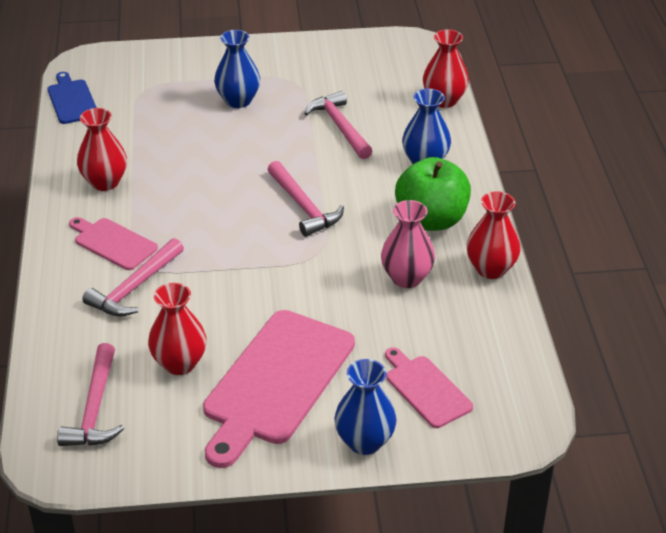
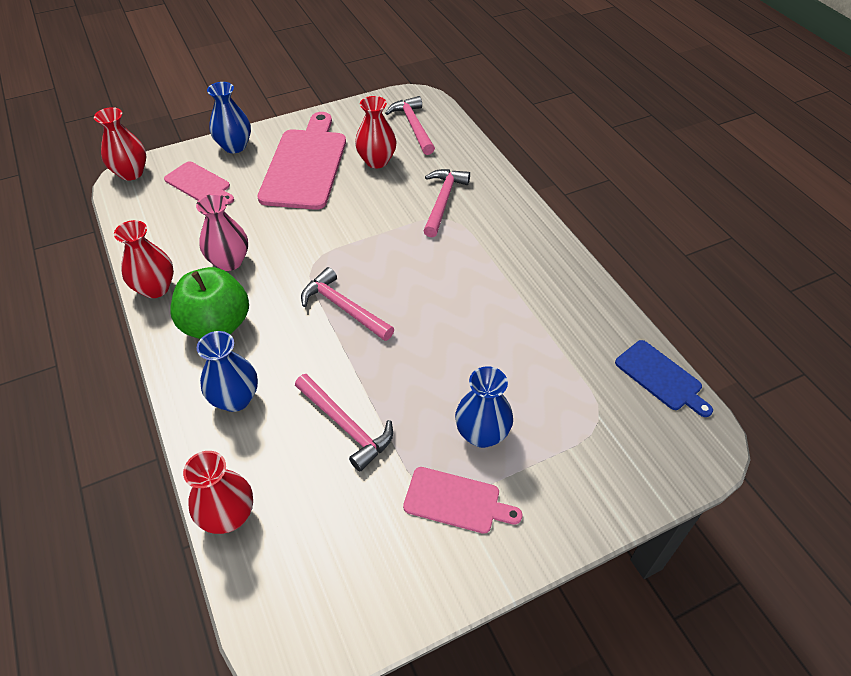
camera: 160 degrees right, 10 degrees up
pink cutting board [69,217,158,270] -> pink cutting board moved to [403,467,522,534]
red vase [77,108,127,191] -> red vase moved to [94,107,146,181]

